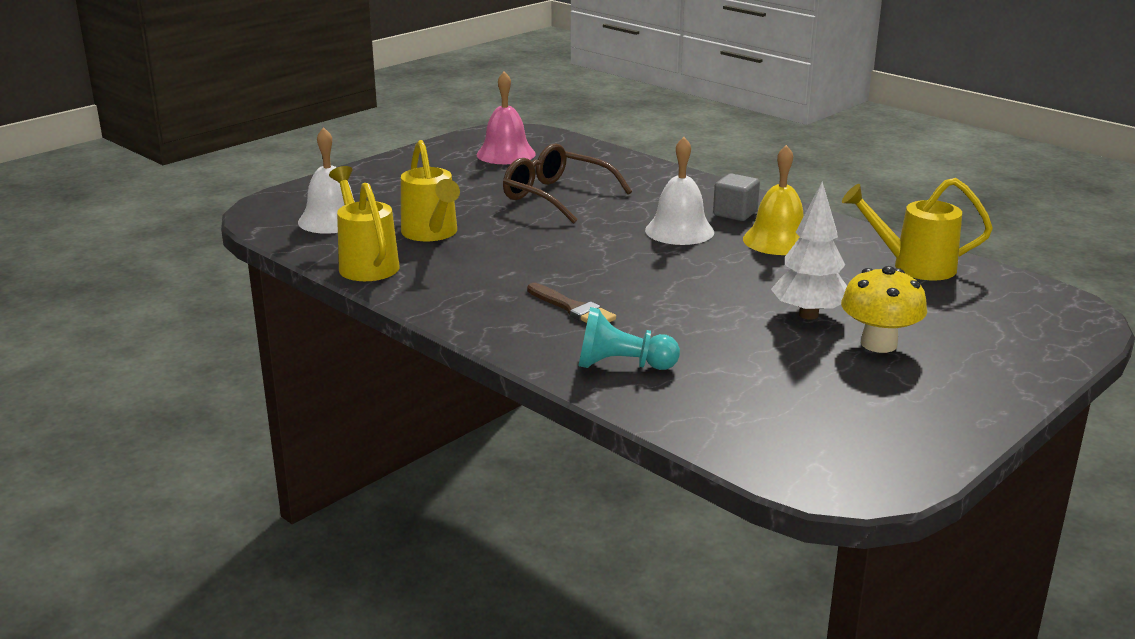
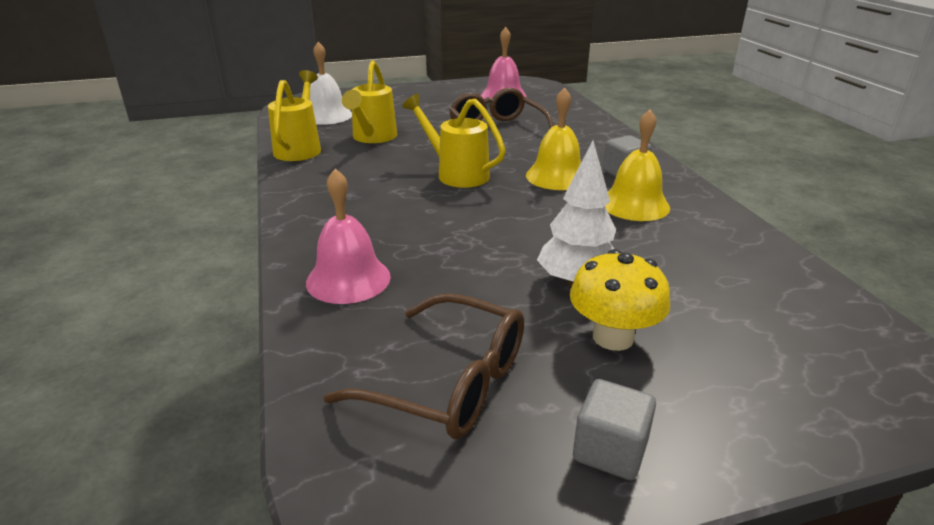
camera: 30 degrees right, 5 degrees up
brown brush [527,283,616,323] -> none
turquoise pawn [578,307,680,370] -> pink bell [306,169,391,304]
white bell [645,137,714,245] -> yellow bell [526,87,581,190]
yellow watering can [842,178,993,280] -> yellow watering can moved to [402,94,506,188]
none -> brown glasses [324,293,524,439]
none -> grey cube [573,379,656,480]

